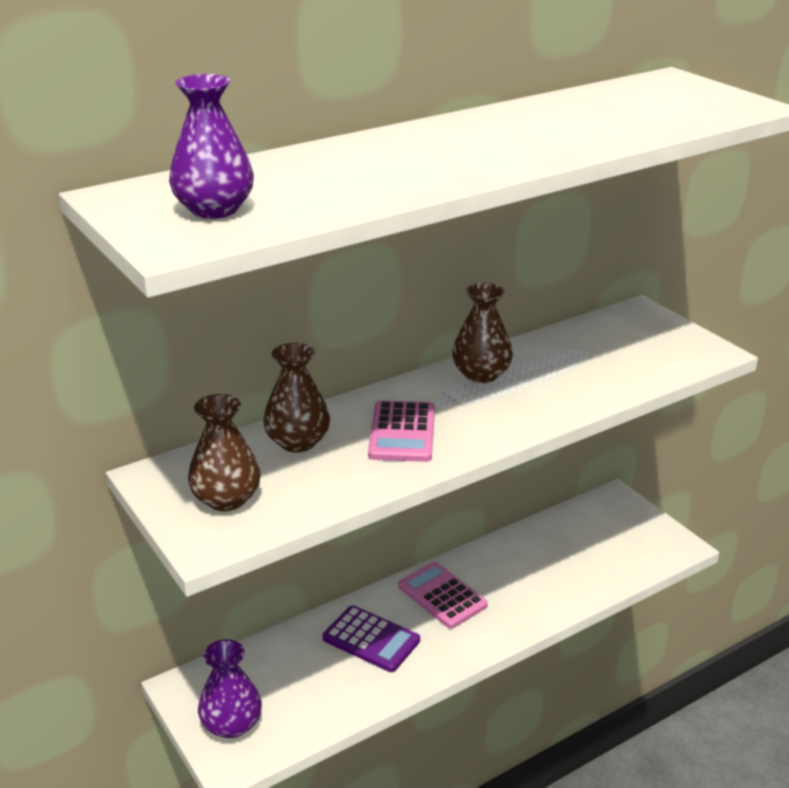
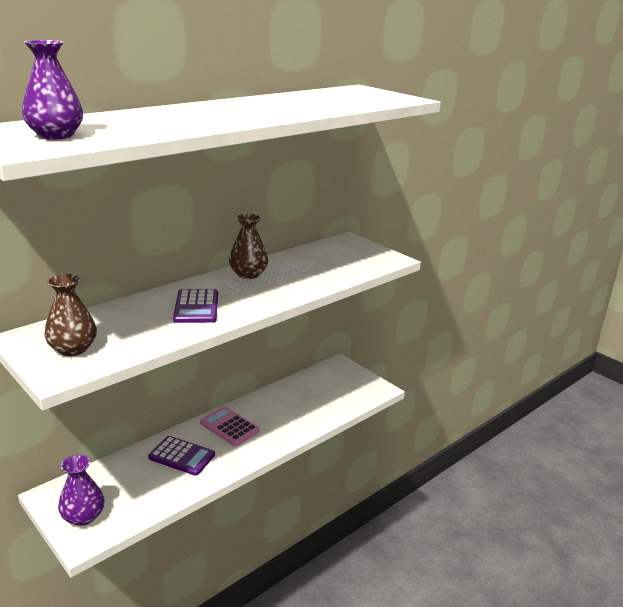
camera: 10 degrees left, 5 degrees down
brown vase [263,343,330,453] -> none
pink calculator [368,400,435,462] -> purple calculator [173,289,218,323]

